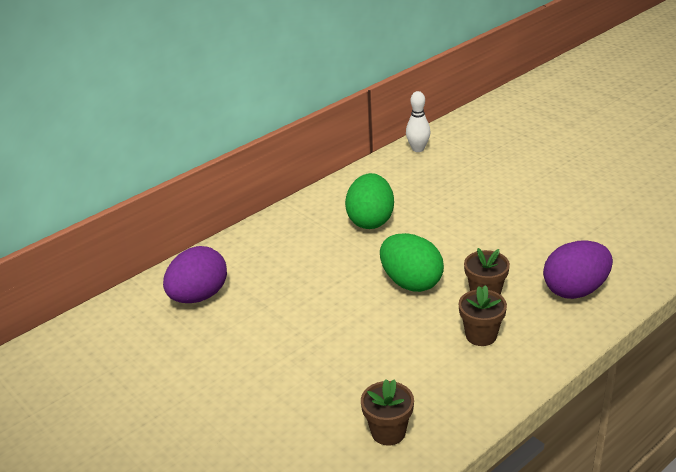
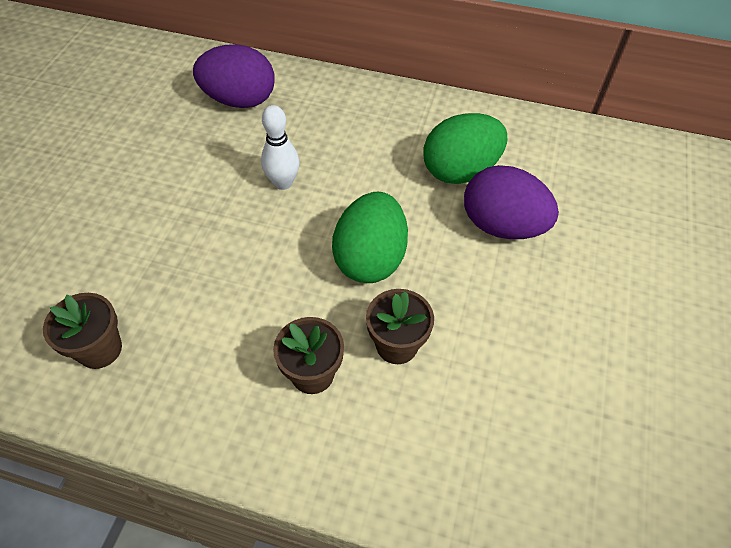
camera: 55 degrees right, 20 degrees up
white bowling pin [406,91,430,152] -> white bowling pin moved to [261,105,299,190]
purple egg [543,240,613,299] -> purple egg moved to [464,165,559,239]

